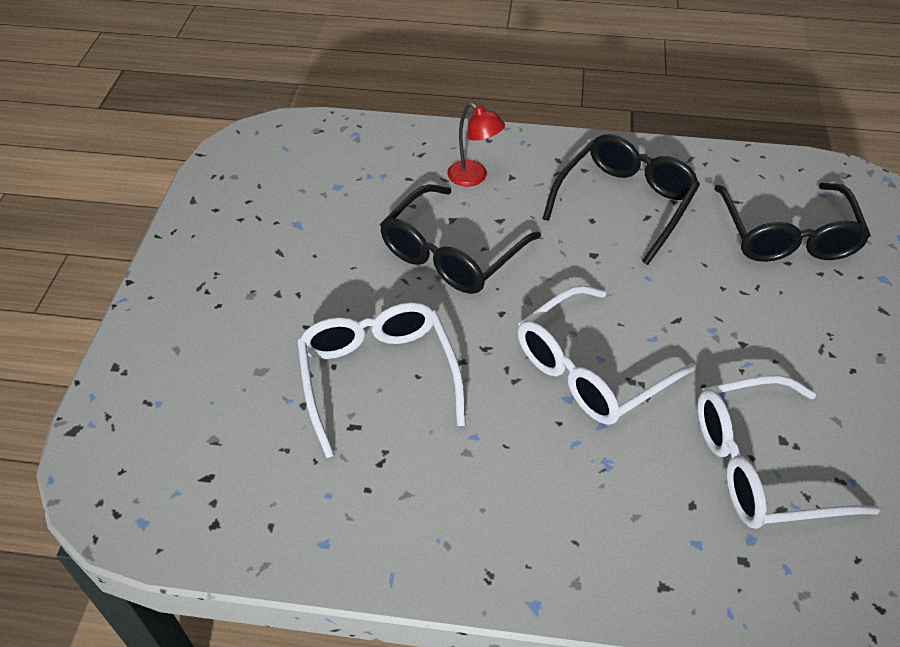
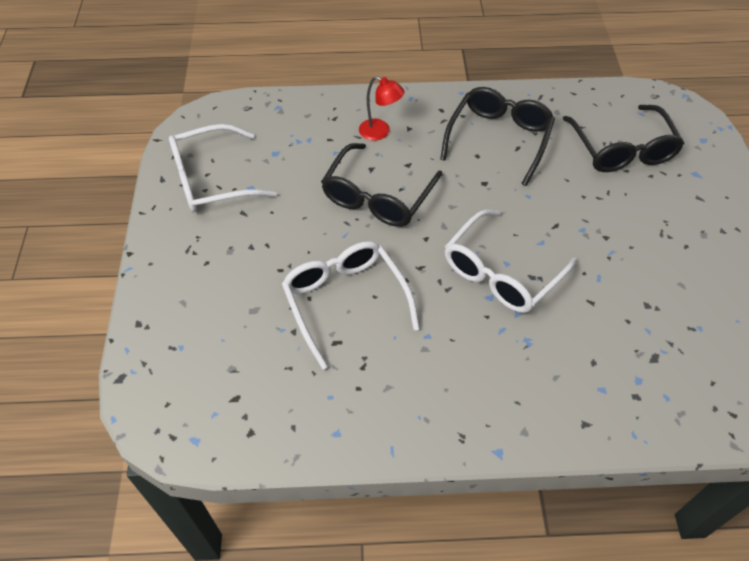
camera: 10 degrees left, 5 degrees up
white glasses [698,375,880,529] -> white glasses moved to [169,124,277,212]

